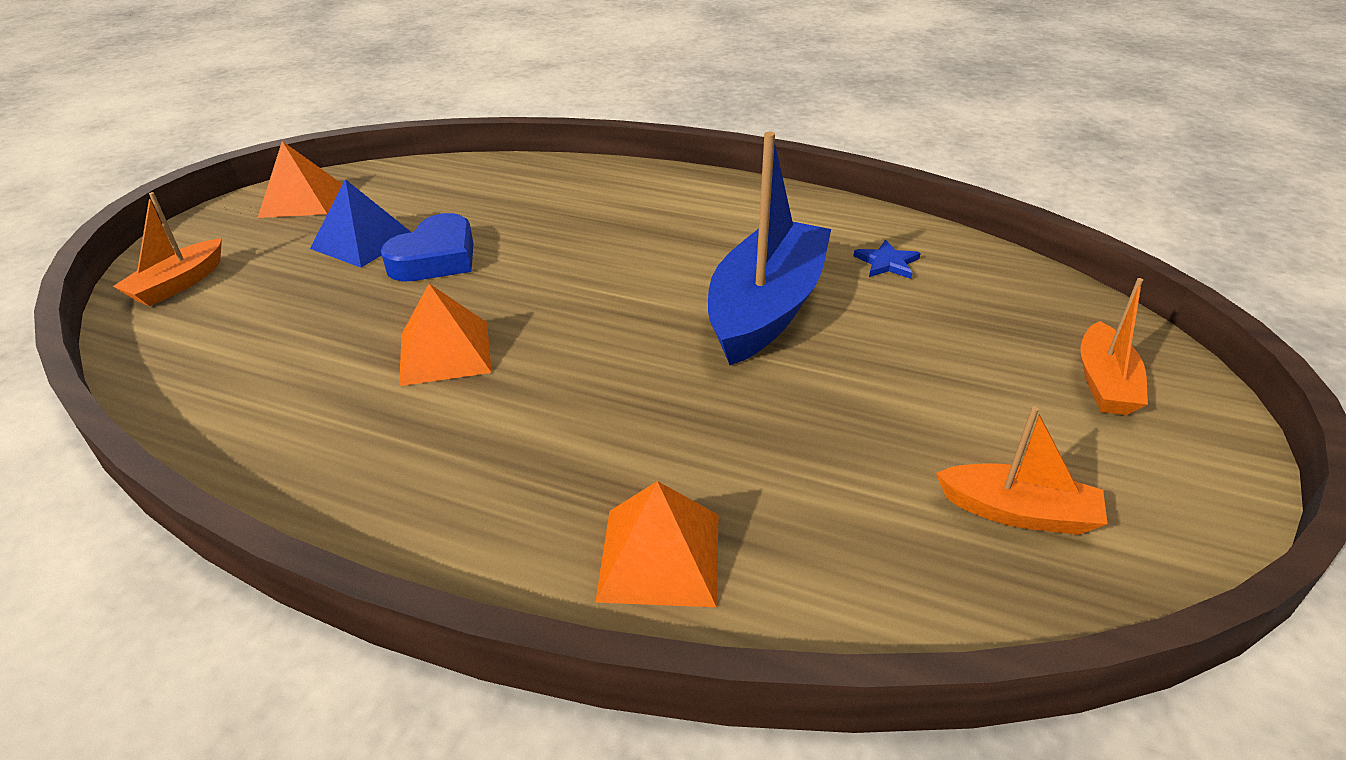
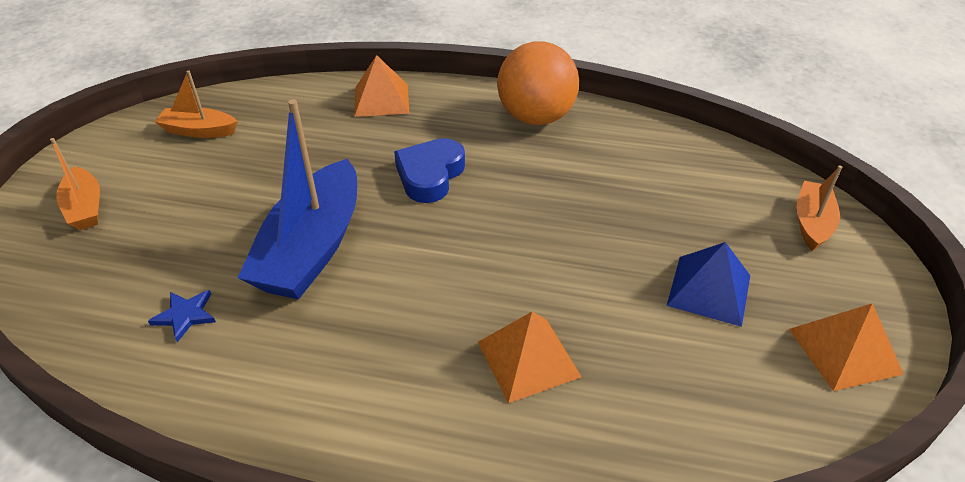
camera: 170 degrees right, 5 degrees up
blue heart [381,213,474,281] -> blue heart moved to [394,138,465,203]
orange pyramid [399,284,492,386] -> orange pyramid moved to [478,312,581,403]
orange boat [1080,278,1148,415] -> orange boat turned 150 degrees clockwise [50,138,100,230]
none -> orange ball [497,41,579,125]

